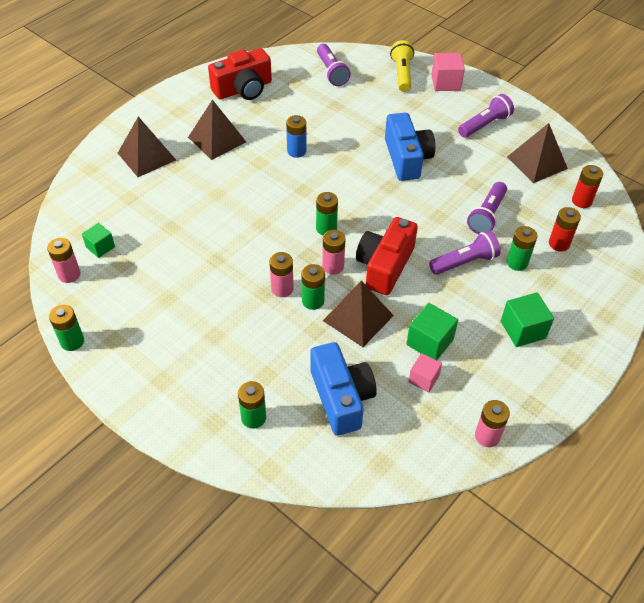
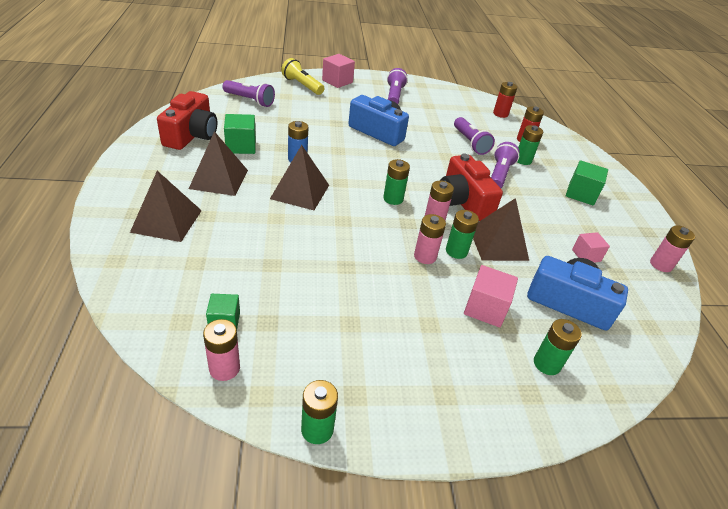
camera: 50 degrees left, 10 degrees down
green cube [407,303,458,360] -> green cube moved to [224,114,256,154]
brown pyramid [507,123,568,183] -> brown pyramid moved to [270,145,329,210]
none -> pink cube [464,265,518,327]

